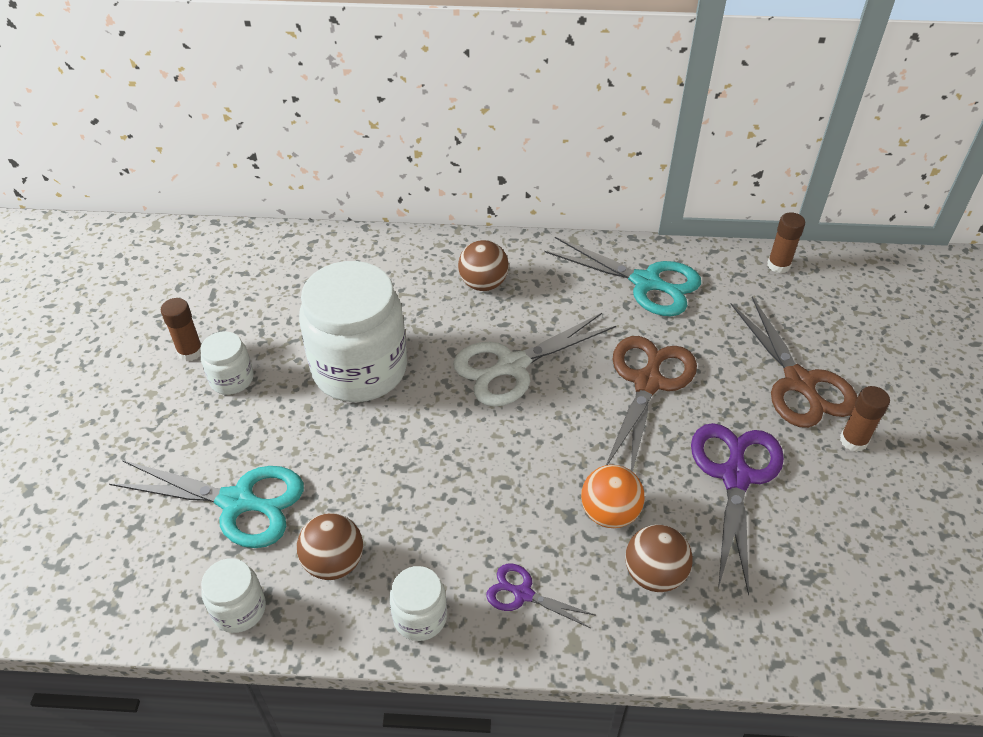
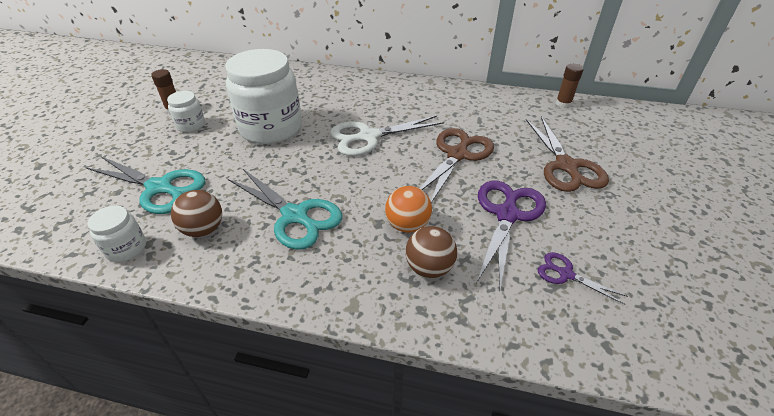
camera: 10 degrees right, 5 degrees down
white jar [389,566,447,641] -> none
brown ball [458,240,509,291] -> none
purple scissors [486,564,596,628] -> purple scissors moved to [538,252,628,305]
turquoise scissors [544,237,701,316] -> turquoise scissors moved to [228,169,342,250]
brown glue stick [840,386,890,452] -> none

